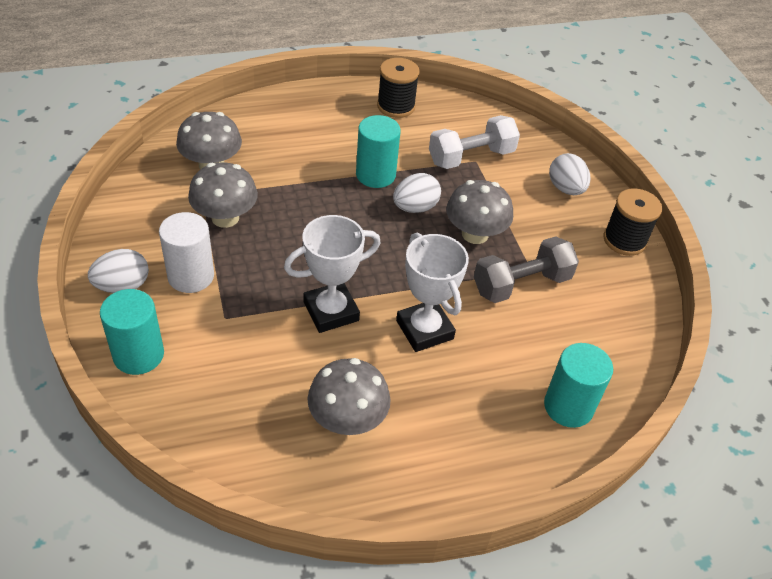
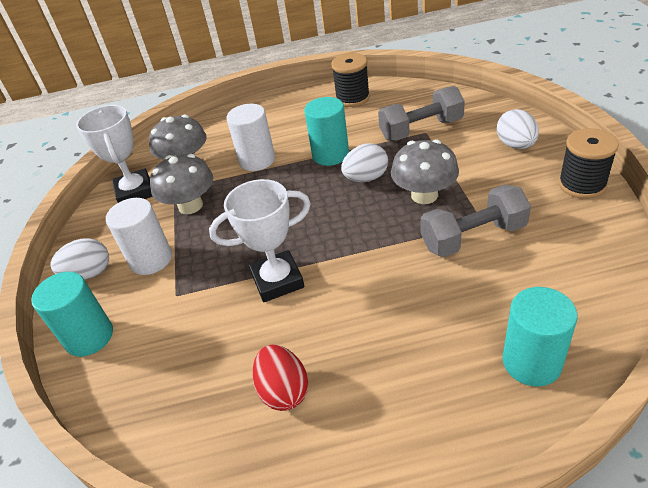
camera: 15 degrees right, 5 degrees down
grey mushroom [307,358,391,435] -> red egg [253,345,308,411]
white trophy [396,232,469,352] -> white trophy moved to [76,105,153,203]
white dumbbell [429,115,520,169] -> grey dumbbell [378,86,465,141]
none -> white cylinder [227,104,275,171]

